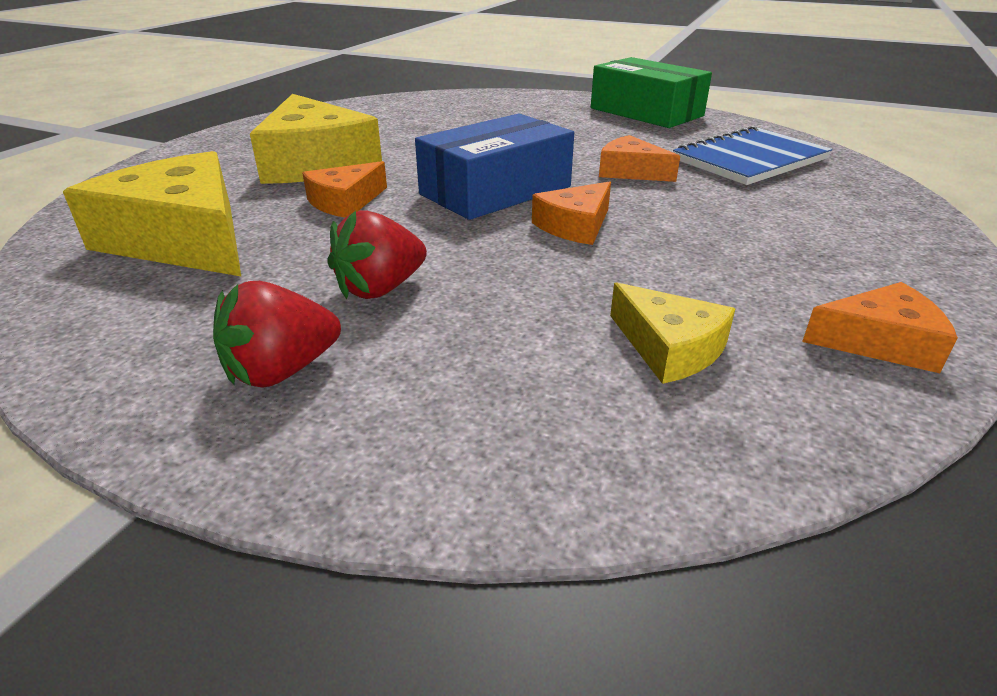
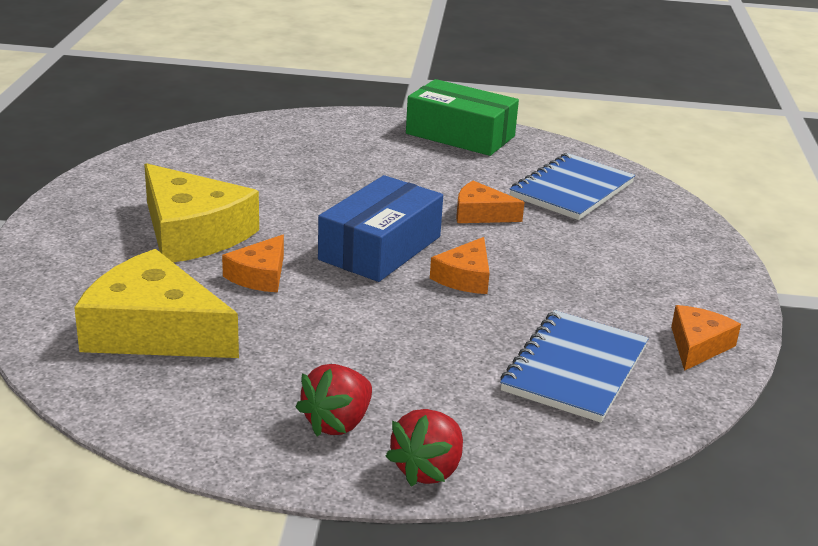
camera: 20 degrees left, 5 degrees down
red strawberry [328,210,427,299] -> red strawberry moved to [385,409,463,487]
yellow cheese [610,283,735,384] -> blue notebook [500,310,649,423]
orange cheese [802,282,958,373] -> orange cheese turned 45 degrees counterclockwise [671,305,741,371]

